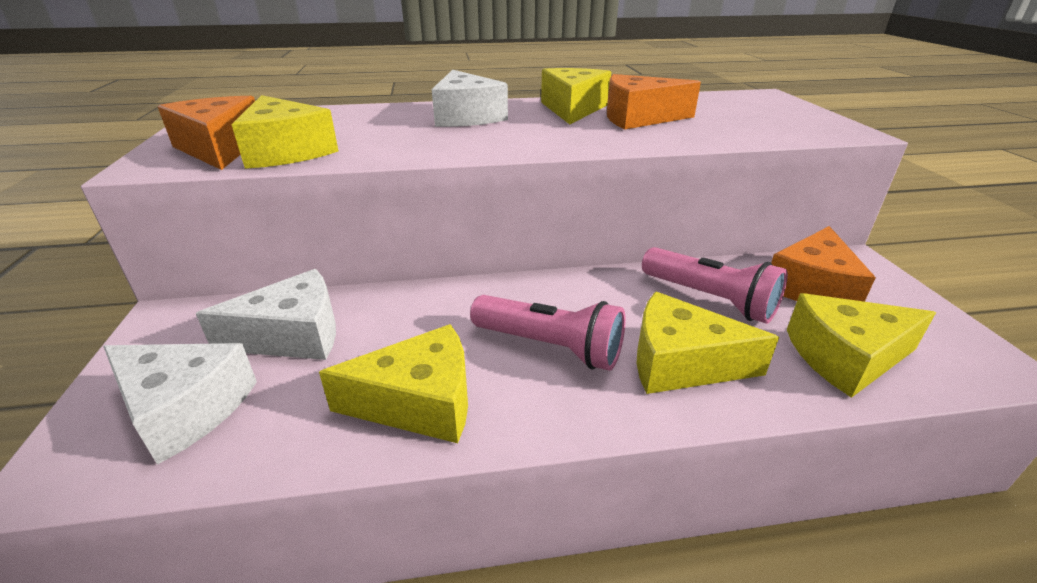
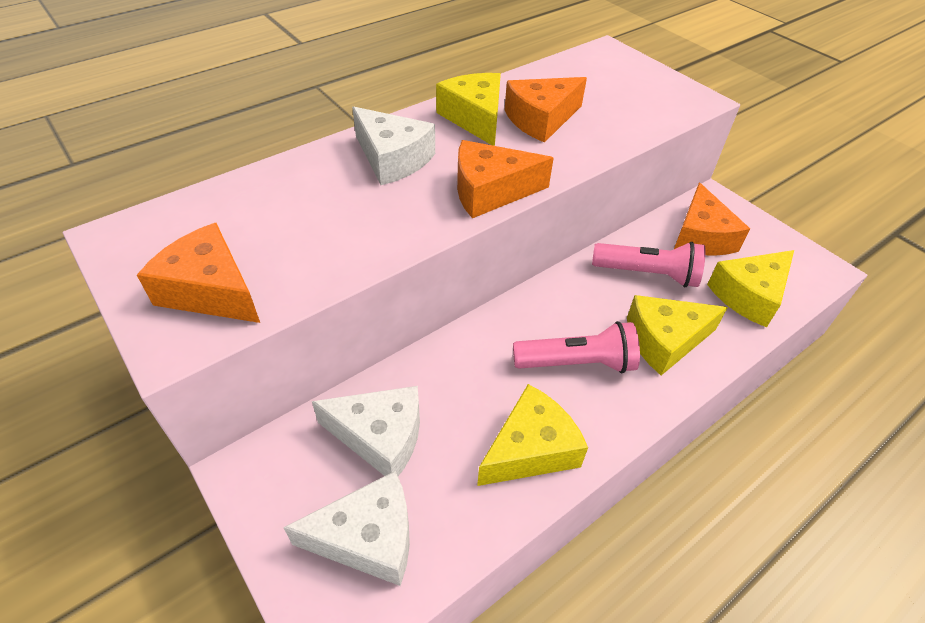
camera: 30 degrees left, 15 degrees up
white cheese [196,269,336,360] -> white cheese turned 60 degrees clockwise [312,386,420,476]
yellow cheese [232,95,338,169] -> none
none -> orange cheese [457,140,554,218]

